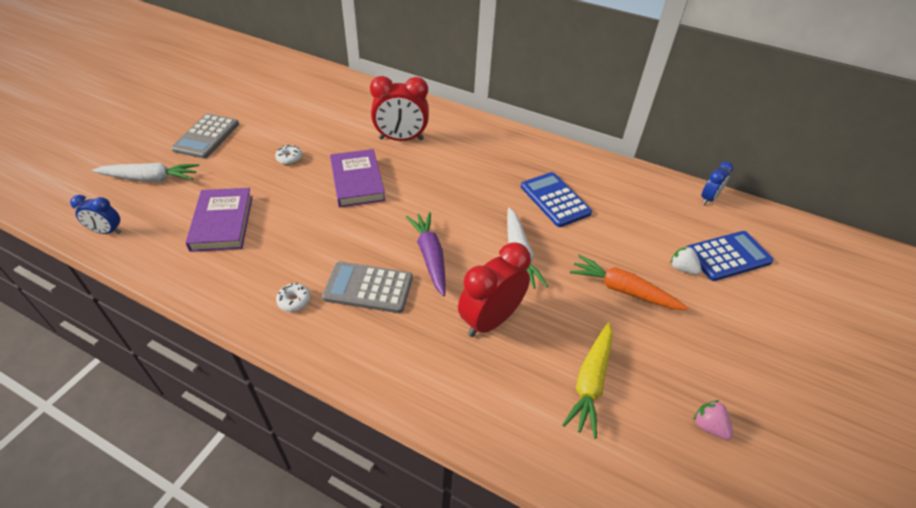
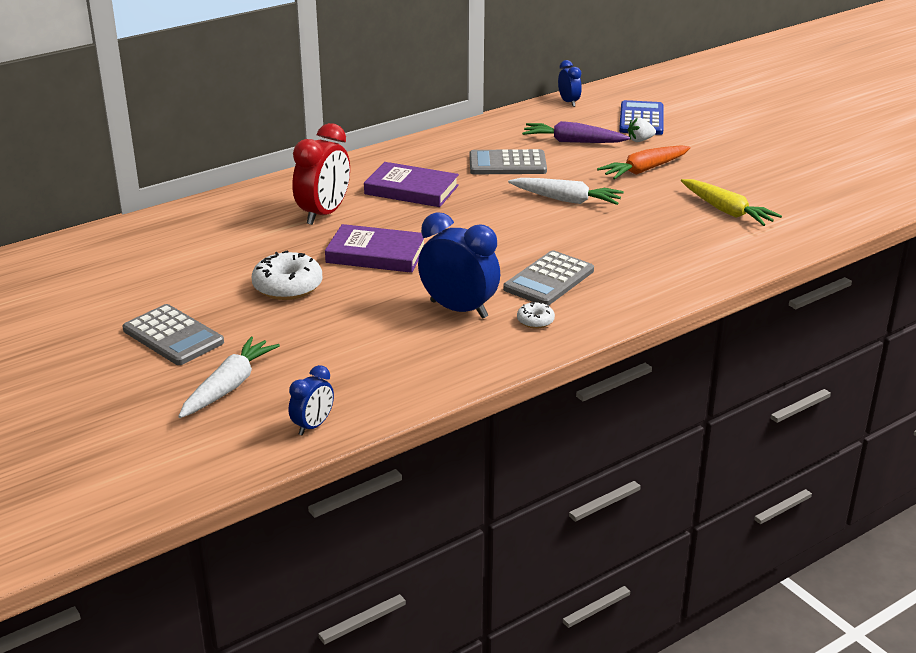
camera: 60 degrees left, 15 degrees down
purple book [185,188,253,252] -> purple book moved to [364,162,459,207]
white donut [275,145,302,165] -> white donut [252,250,323,300], size x1.94
purple carrot [406,212,446,296] -> purple carrot moved to [522,121,630,143]
red clock [458,243,531,337] -> none
blue calculator [521,172,592,227] -> grey calculator [469,149,547,174]
pink strawberry [693,400,733,440] -> none
none -> blue clock [418,212,500,319]

